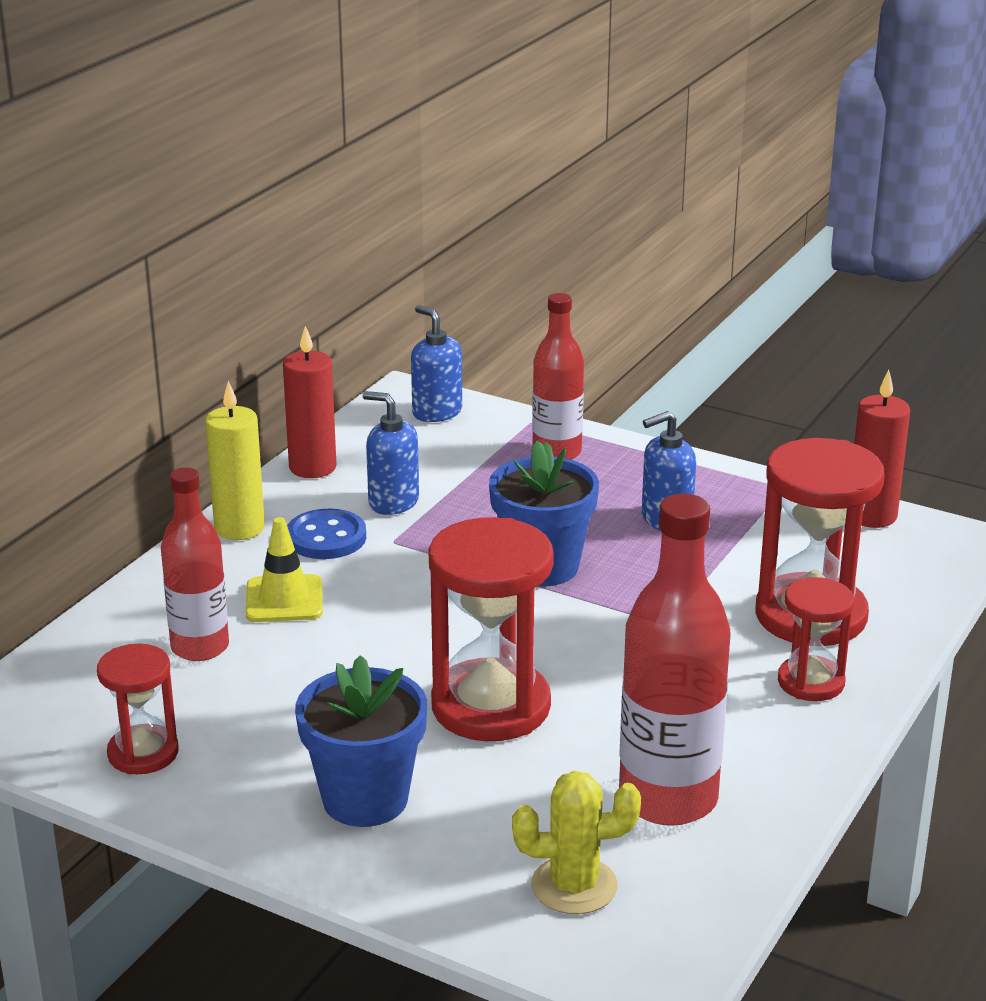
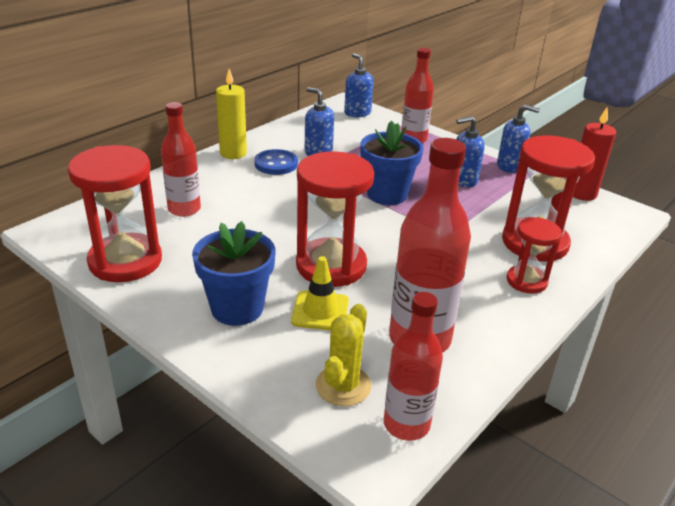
camera: 10 degrees right, 5 degrees up
red hourglass [97,644,179,774] -> red hourglass [68,145,162,282], size x1.76
yellow traffic cone [246,517,323,622] -> yellow traffic cone moved to [291,256,349,330]
red candle [283,326,336,478] -> none
yellow cactus [512,771,641,914] -> yellow cactus turned 75 degrees counterclockwise [316,304,371,406]
none -> red bottle [384,292,443,441]
none -> blue soap dispenser [497,105,540,173]

